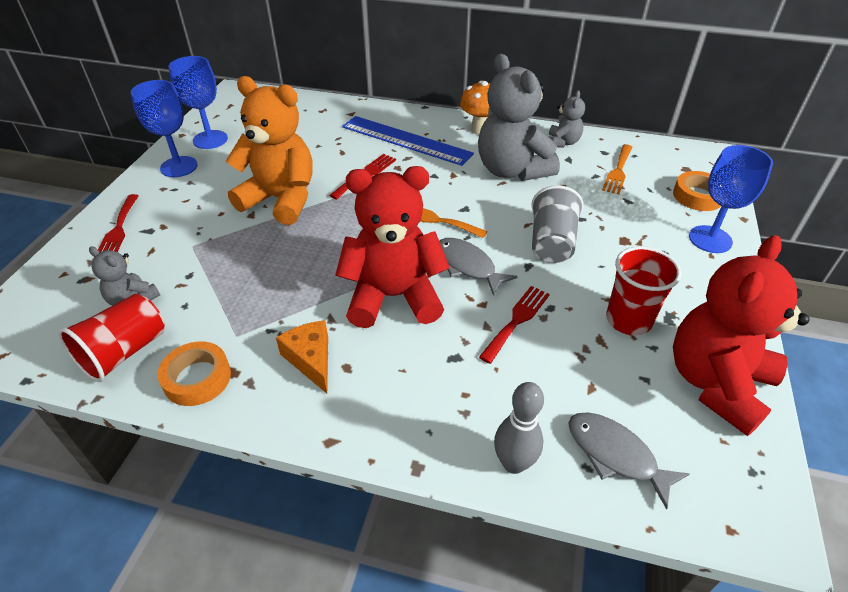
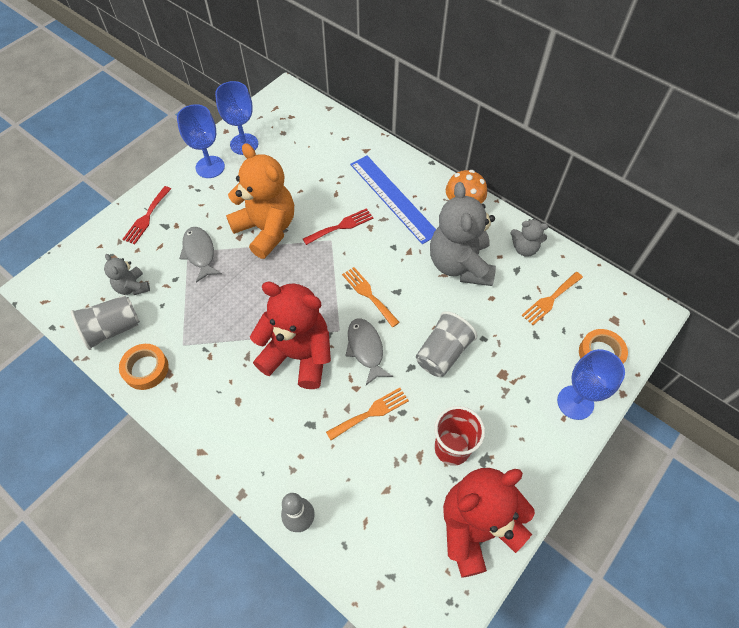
camera: 25 degrees right, 15 degrees up
red cup [58,294,165,382] -> grey cup [71,295,140,350]
orange cheese [276,320,328,393] -> none
red fork [479,286,550,364] -> orange fork [326,388,409,440]
grey teddy bear [549,90,585,147] -> grey teddy bear turned 60 degrees clockwise [510,219,548,257]
grey fish [568,412,690,510] -> grey fish moved to [179,227,222,283]

